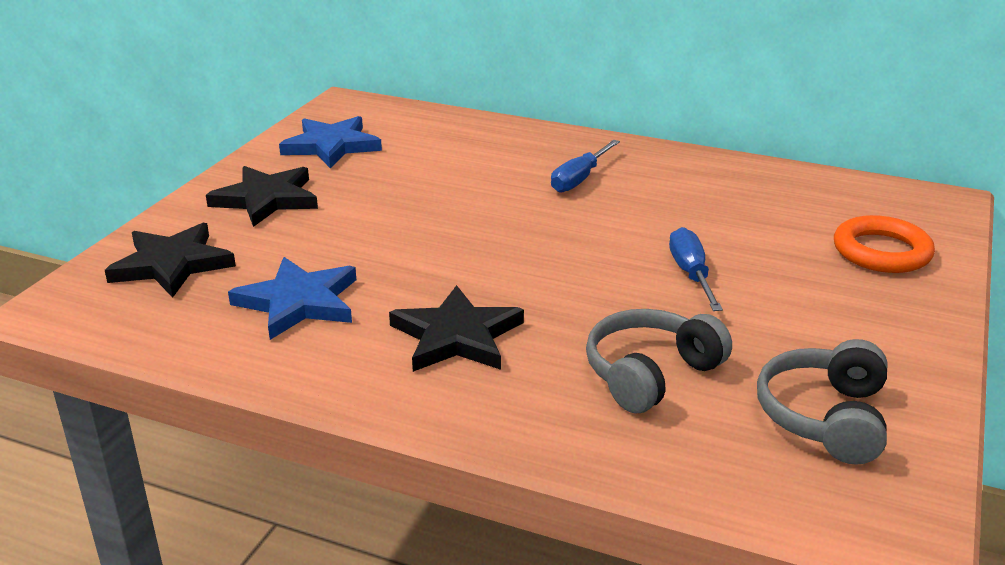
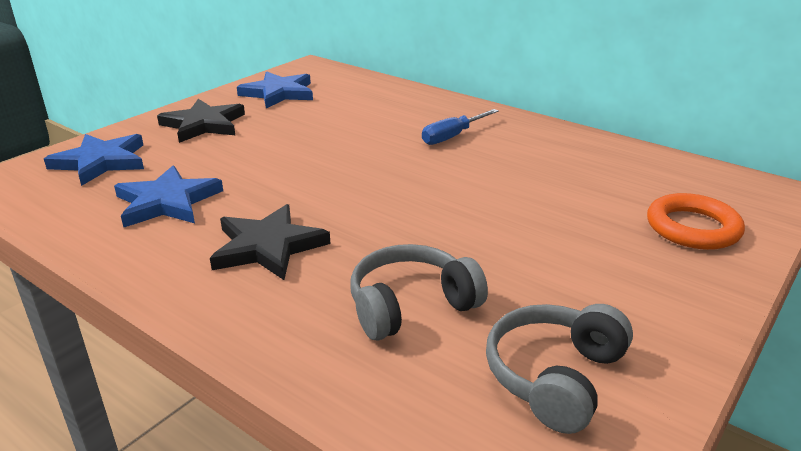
camera: 15 degrees right, 0 degrees up
black star [105,223,236,298] -> blue star [44,134,144,186]
blue screwdriver [669,227,723,311] -> none

